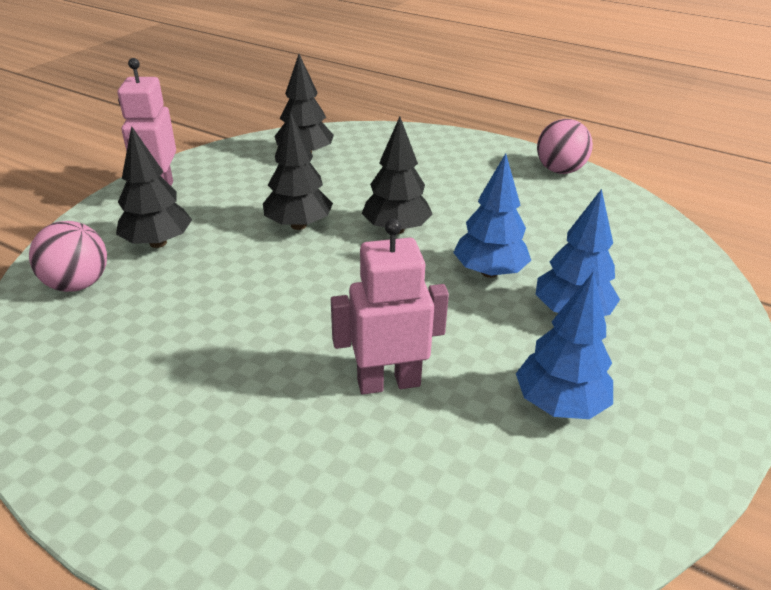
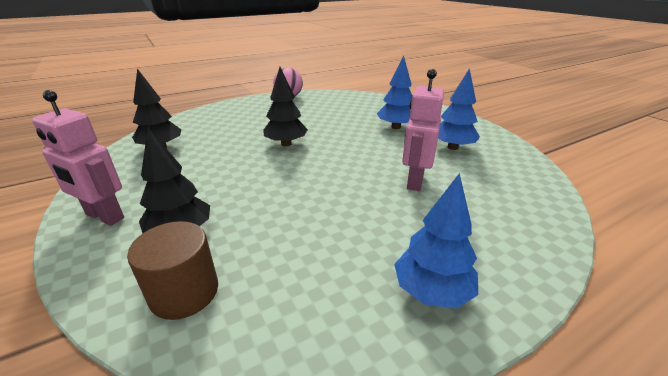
camera: 60 degrees left, 5 degrees down
pink ball [29,221,107,292] -> brown cylinder [127,221,218,320]
black tree [263,112,333,230] -> none
blue tree [453,153,531,278] -> blue tree moved to [394,173,478,308]

